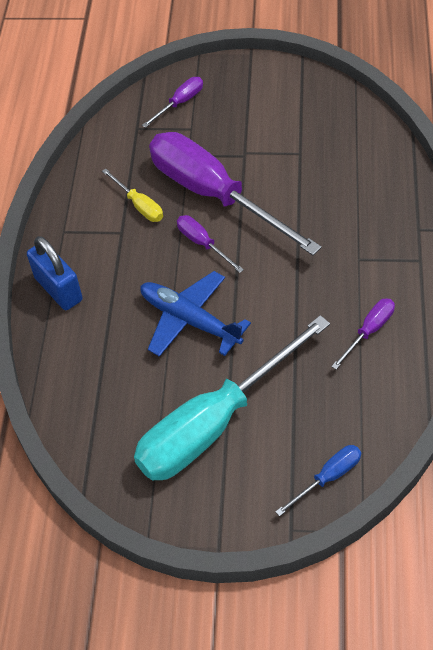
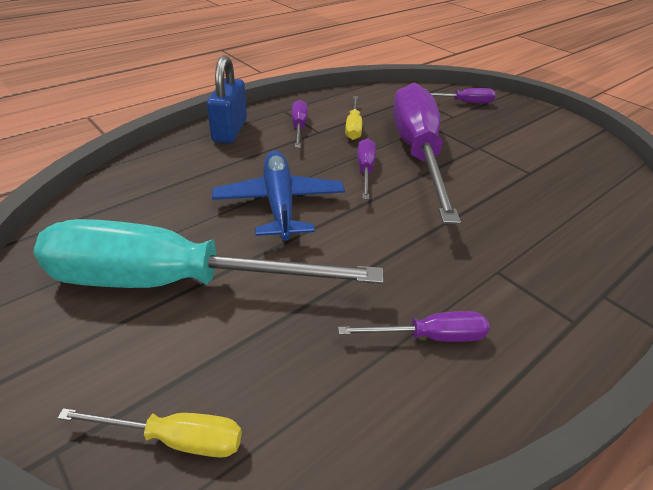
camera: 40 degrees right, 15 degrees down
blue screwdriver [275,445,361,516] -> yellow screwdriver [57,408,242,458]
none -> purple screwdriver [292,100,308,148]

